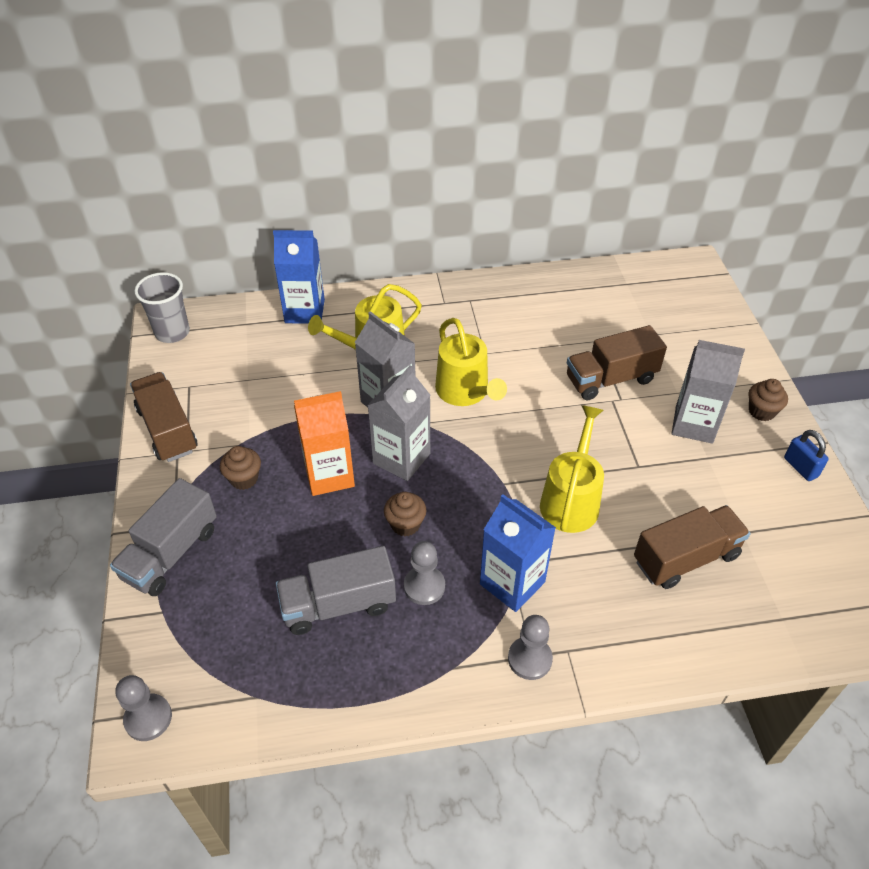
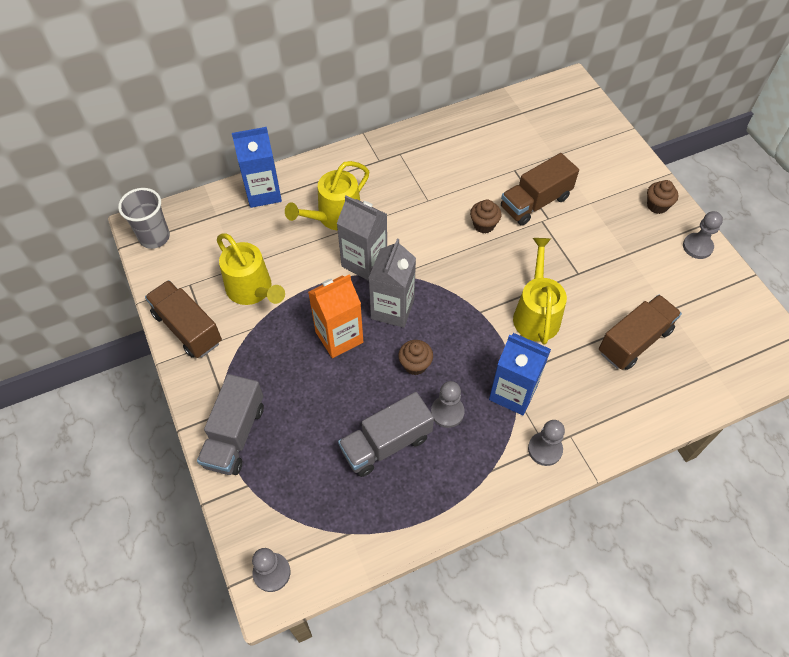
camera: 15 degrees left, 10 degrees up
brown cupcake [220,446,261,490] -> brown cupcake moved to [470,200,502,233]
yellow watering can [435,318,507,406] -> yellow watering can moved to [217,234,285,305]
grey carton [672,340,745,444] -> none
blue padlock [784,430,829,481] -> grey pawn [683,211,723,259]

